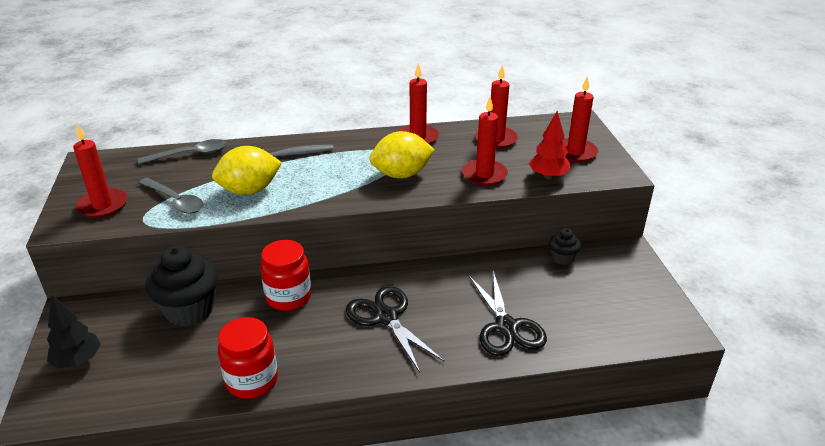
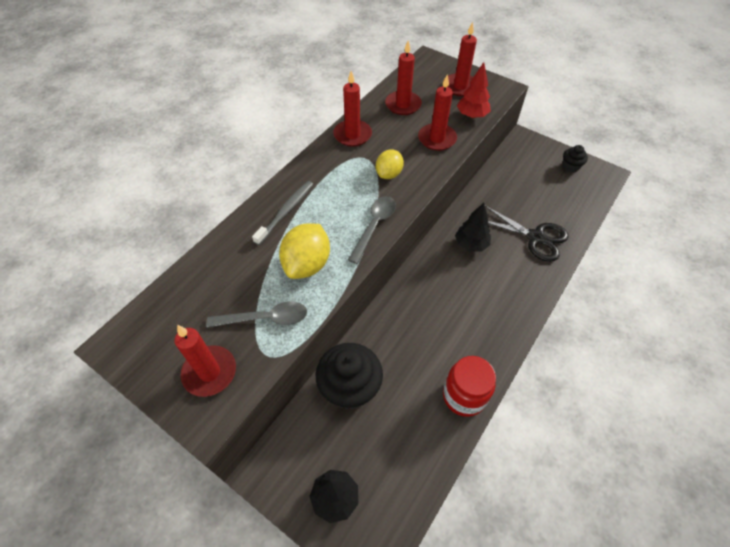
camera: 45 degrees left, 20 degrees up
grey spoon [138,139,227,164] -> grey spoon moved to [348,196,396,264]
red jar [260,240,311,311] -> none
black scissors [346,286,445,372] -> none
yellow lemon [369,131,435,179] -> yellow lemon [376,150,404,179], size x0.65
black cupcake [549,228,581,265] -> black cupcake moved to [563,145,588,173]
none -> black tree [455,203,491,252]

